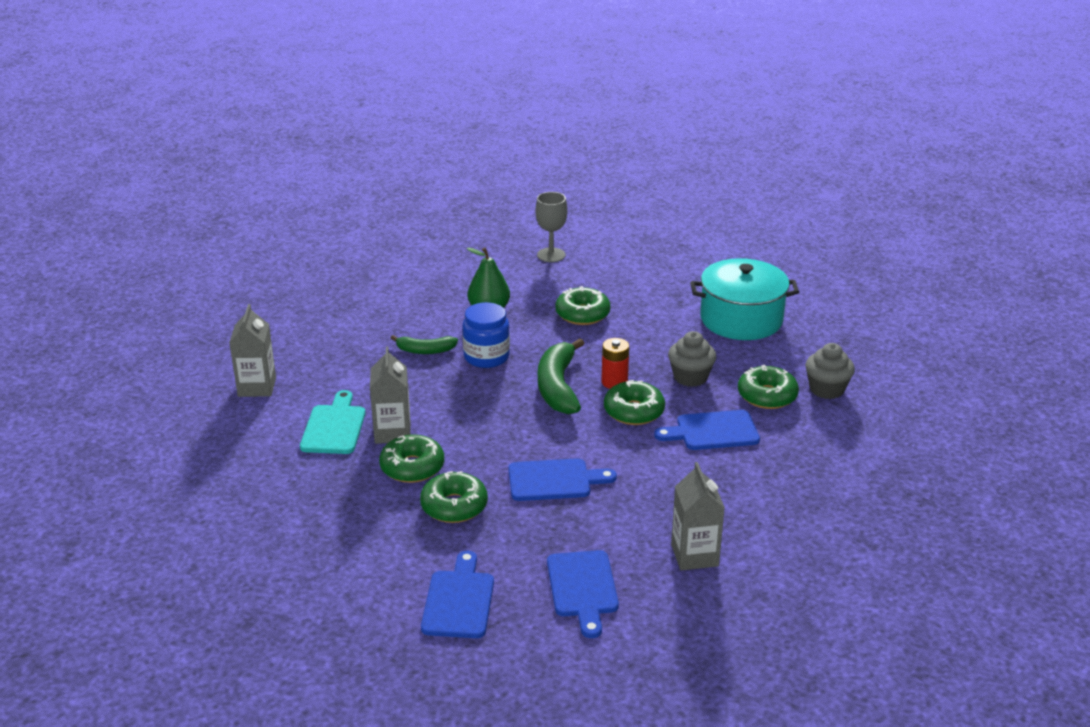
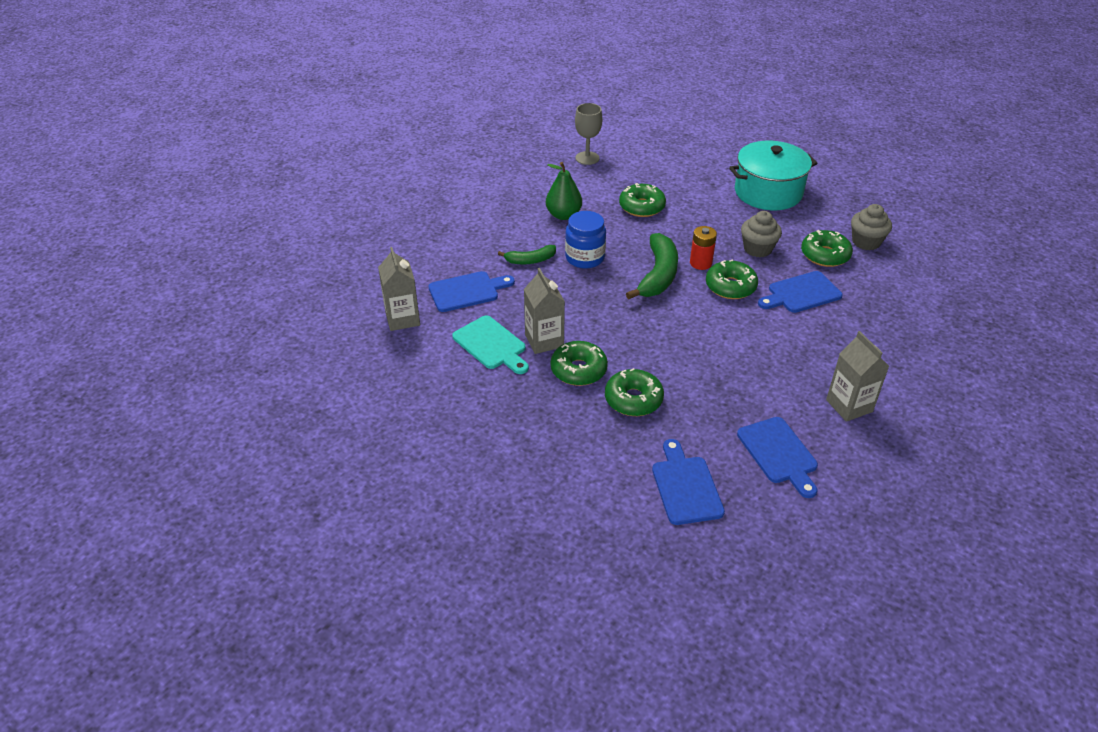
camera: 15 degrees left, 10 degrees up
turquoise cutting board [300,390,365,454] -> turquoise cutting board turned 150 degrees clockwise [452,315,529,374]
blue cutting board [508,458,617,501] -> blue cutting board moved to [429,271,515,312]
green banana [538,338,585,414] -> green banana turned 150 degrees counterclockwise [626,233,678,299]

